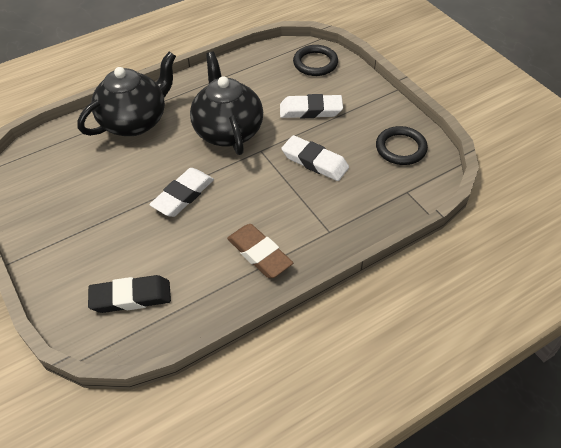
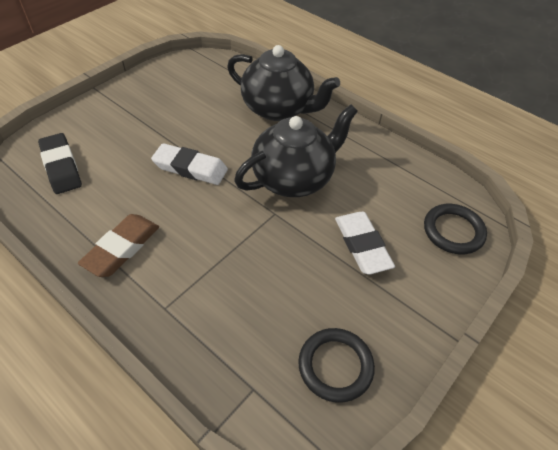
camera: 70 degrees right, 0 degrees up
white eraser [281,135,349,181] -> none

